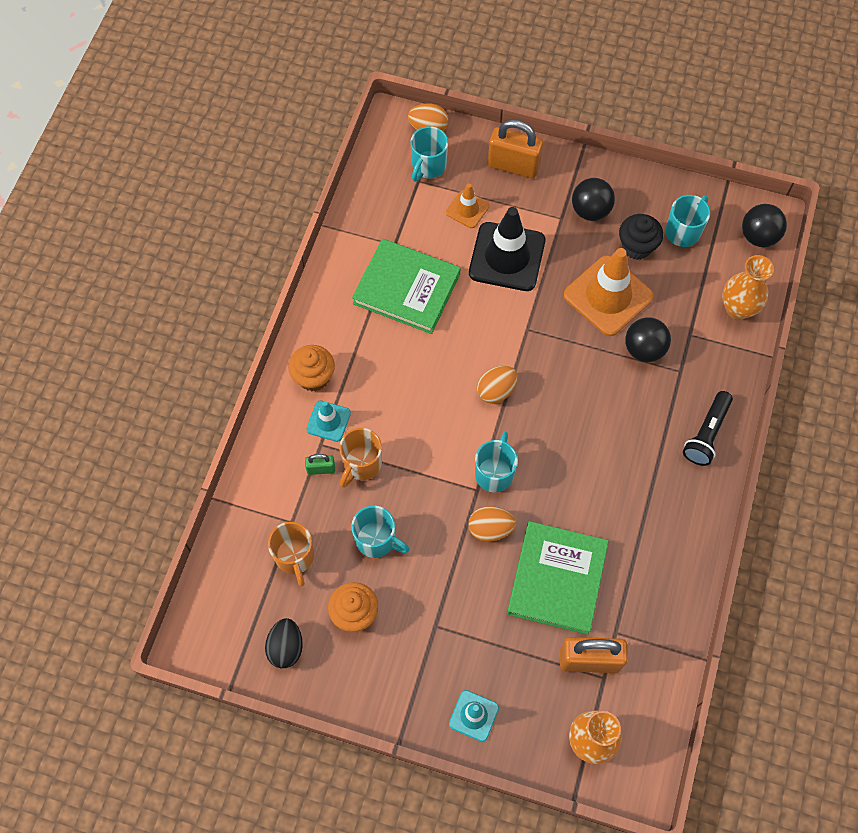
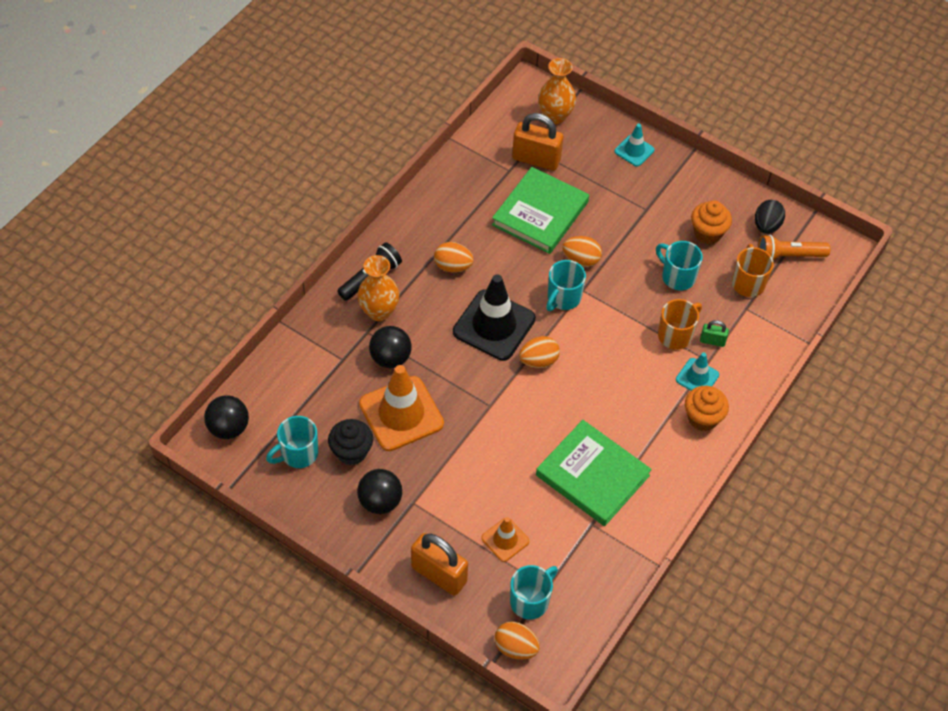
camera: 165 degrees left, 10 degrees down
black traffic cone [469,207,545,291] -> black traffic cone moved to [453,274,536,361]
orange vase [722,255,774,320] -> orange vase moved to [357,255,399,321]
none -> orange egg [434,242,474,272]
none -> orange flashlight [758,235,830,260]

